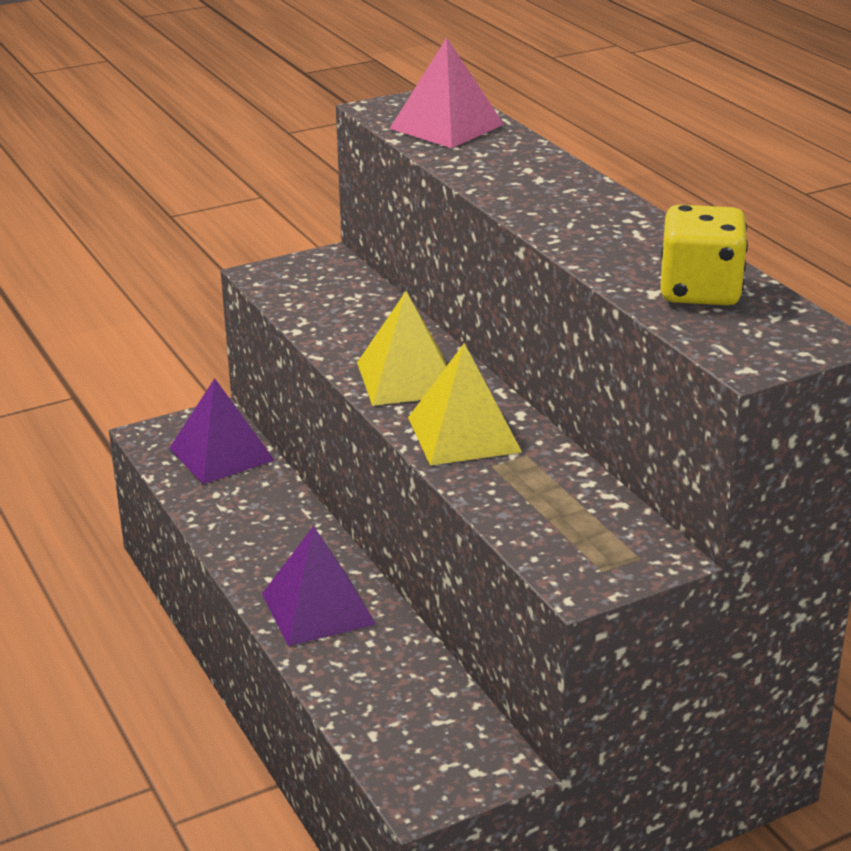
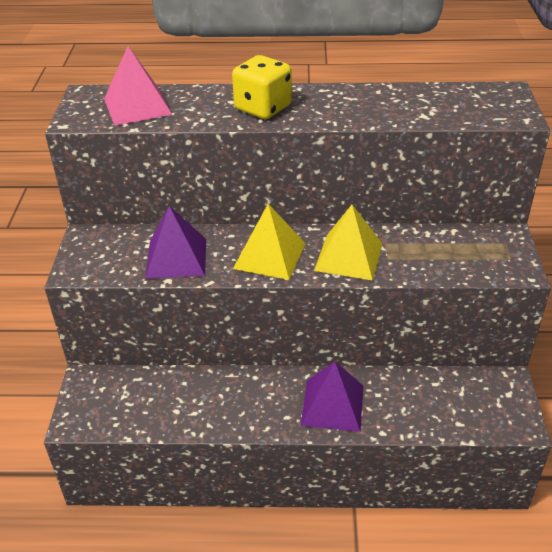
camera: 60 degrees left, 10 degrees up
purple pyramid [169,378,275,484] -> purple pyramid moved to [145,206,206,279]
yellow dice [661,205,748,306] -> yellow dice moved to [232,55,292,119]

